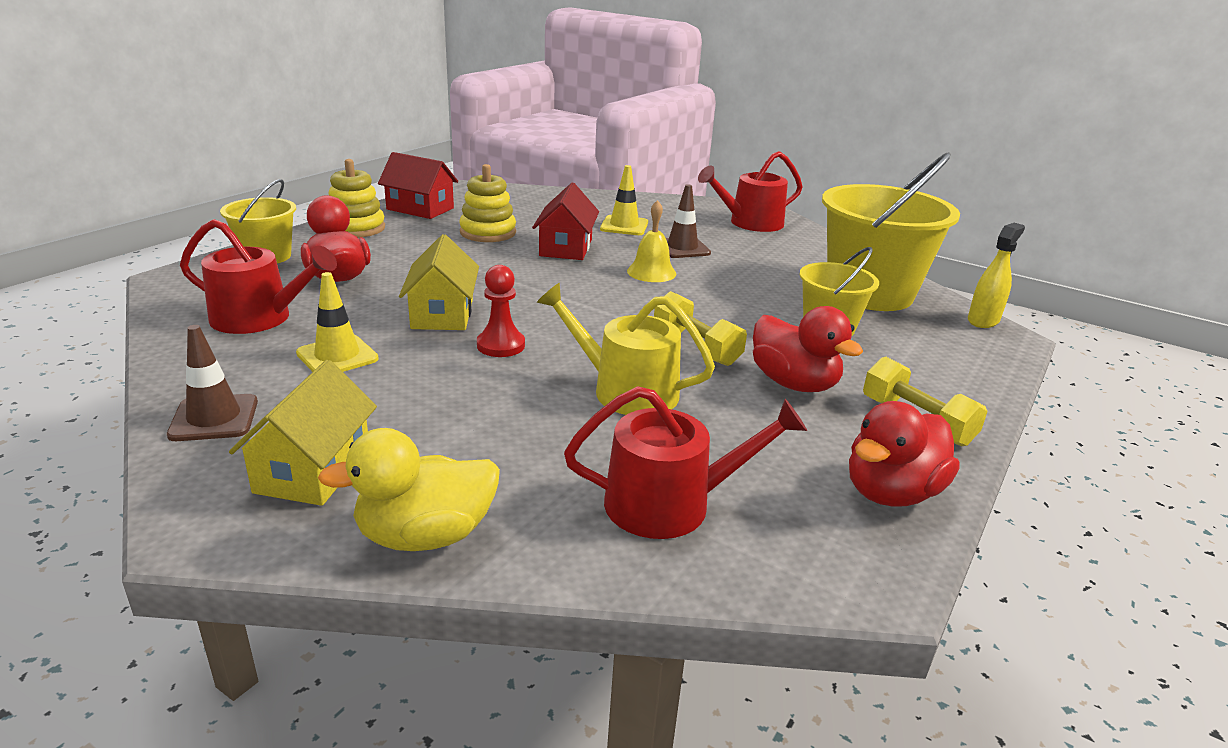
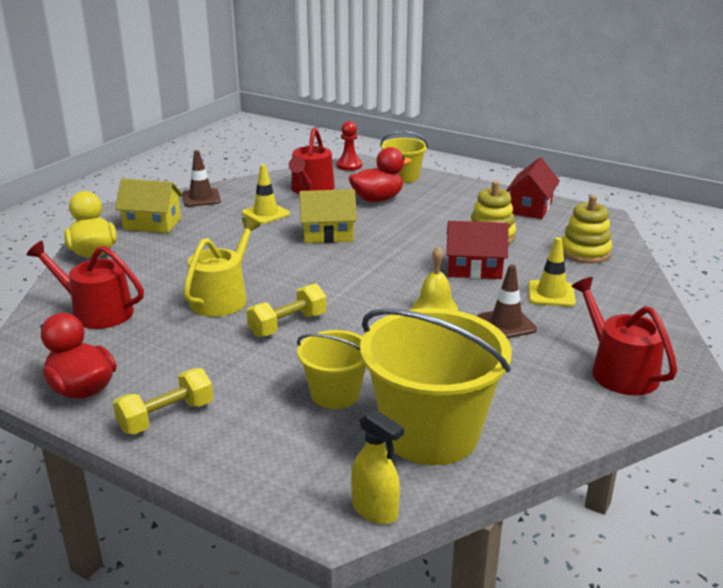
camera: 90 degrees right, 0 degrees up
yellow stacking toy [328,159,385,238] -> yellow stacking toy moved to [562,195,612,263]
red pawn [477,265,525,357] -> red pawn moved to [337,121,362,171]
red watering can [564,386,807,539] -> red watering can turned 120 degrees clockwise [26,241,144,329]
red duck [753,306,863,392] -> none

